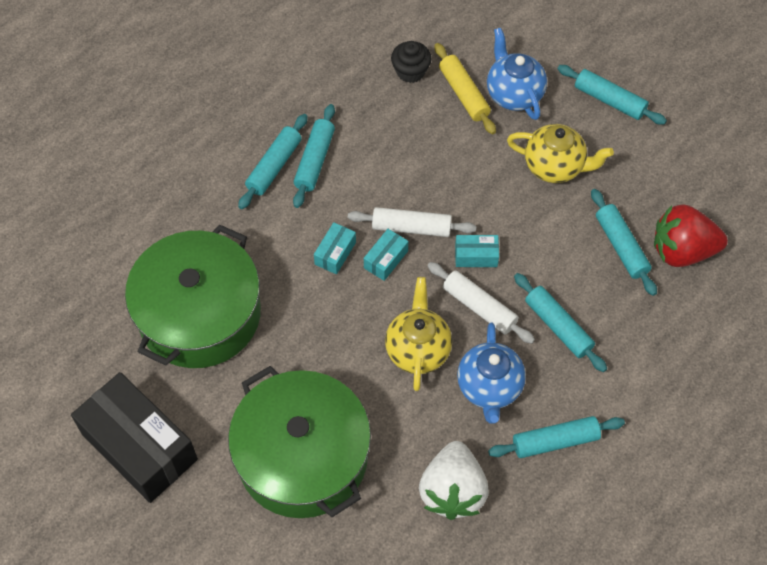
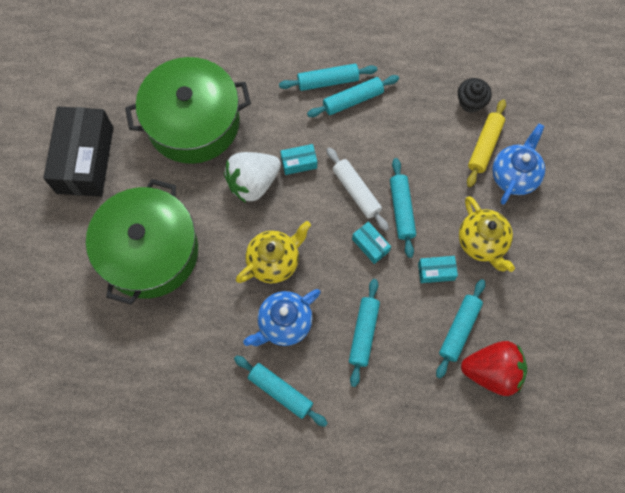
camera: 50 degrees right, 10 degrees up
turquoise box [364,229,408,281] -> turquoise box moved to [418,256,458,283]
white strawberry [419,441,489,520] -> white strawberry moved to [224,152,281,203]
white rolling pin [427,262,535,344] -> none
turquoise rolling pin [558,65,667,125] -> turquoise rolling pin moved to [390,158,416,258]
red strawberry [654,204,728,267] -> red strawberry turned 135 degrees clockwise [461,341,527,396]

